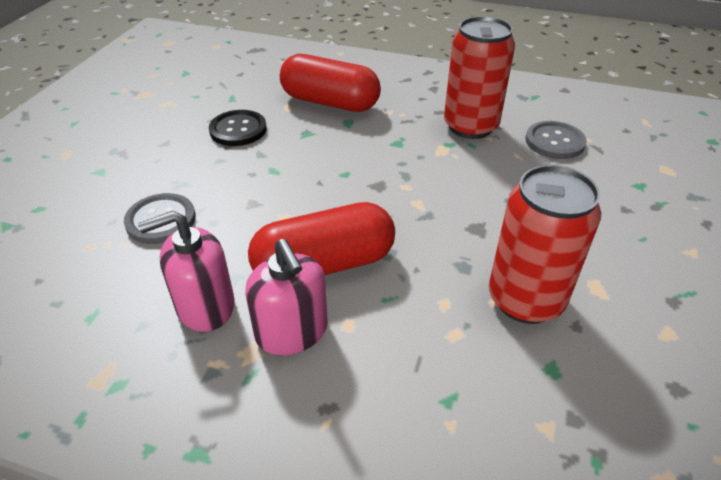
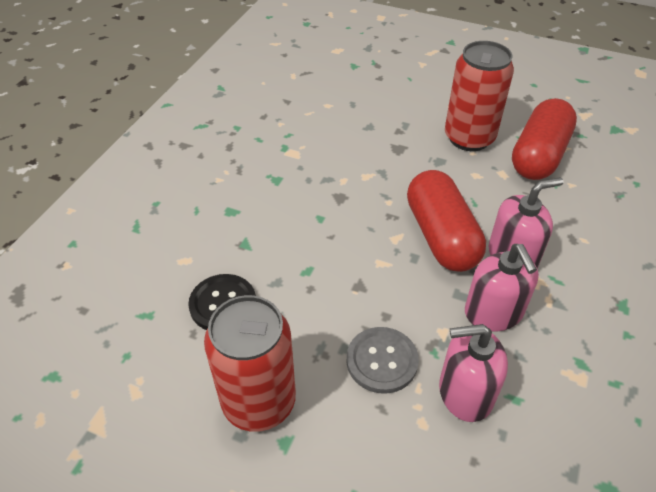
camera: 85 degrees left, 5 degrees up
red capsule [280,54,381,112] -> red capsule moved to [512,98,577,180]
red can [444,16,515,139] -> red can moved to [204,295,296,432]
grey button [526,121,587,159] -> none
none -> pink soap dispenser [439,324,508,422]

